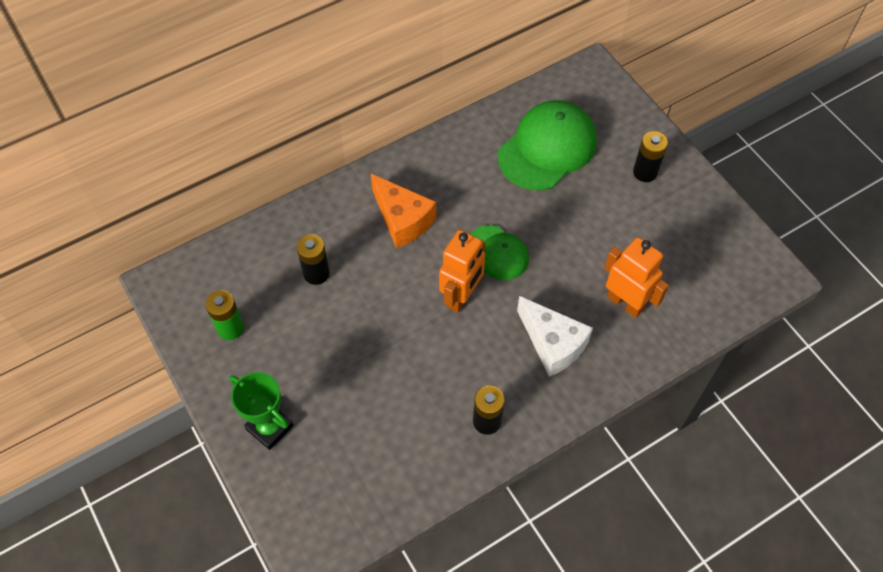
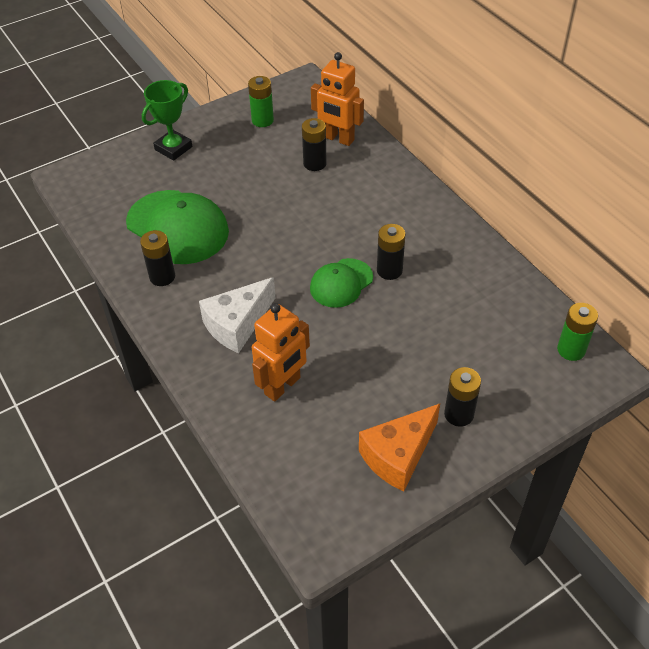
camera: 90 degrees right, 10 degrees down
orange cheese [371,174,436,248] -> orange cheese moved to [359,404,440,492]
orange robot [439,230,485,313] -> orange robot moved to [311,52,364,146]
green cap [498,100,597,190] -> green cap moved to [126,190,229,264]
none -> black battery [377,224,406,280]
none -> green battery [557,303,598,361]

